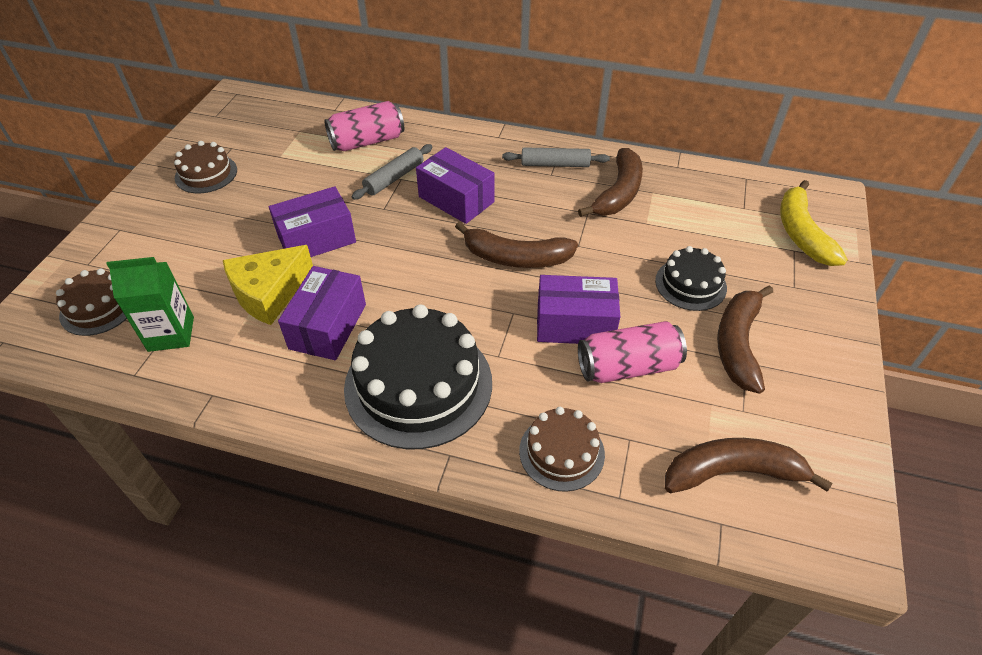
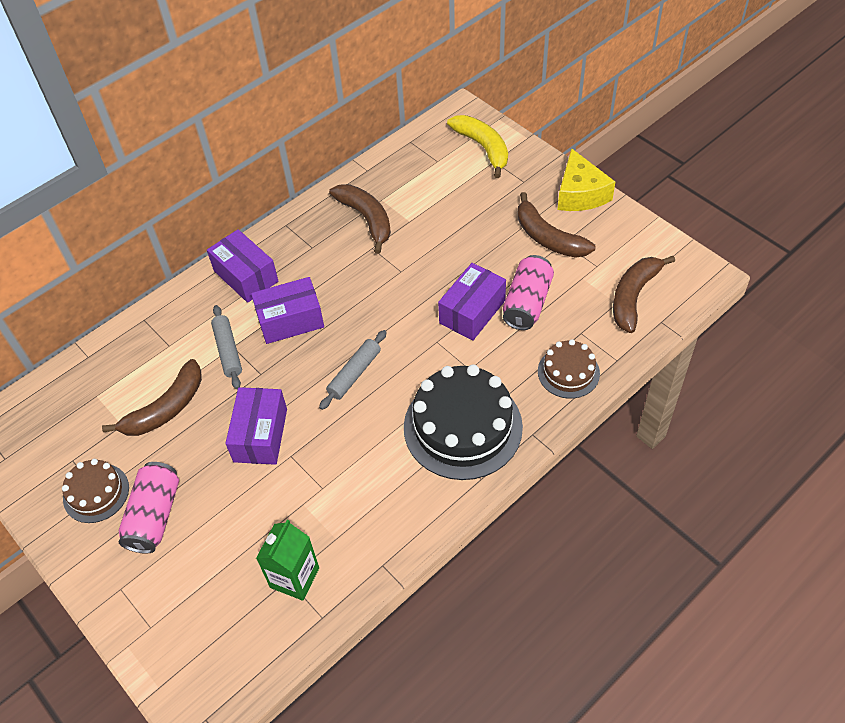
camera: 55 degrees left, 5 degrees up
brown cake [56,268,127,336] -> none
yellow cheese [223,245,313,325] -> yellow cheese moved to [557,148,615,211]
purple box [278,266,366,360] -> purple box moved to [207,229,278,303]
pink can [324,101,404,151] -> pink can moved to [118,462,179,554]
brown banana [455,222,578,268] -> brown banana moved to [102,359,202,436]
grey rolling pin [502,147,610,167] -> grey rolling pin moved to [319,330,387,410]
black cake [655,246,727,311] -> none
yellow banana [780,180,848,266] -> yellow banana turned 150 degrees counterclockwise [447,115,508,178]

